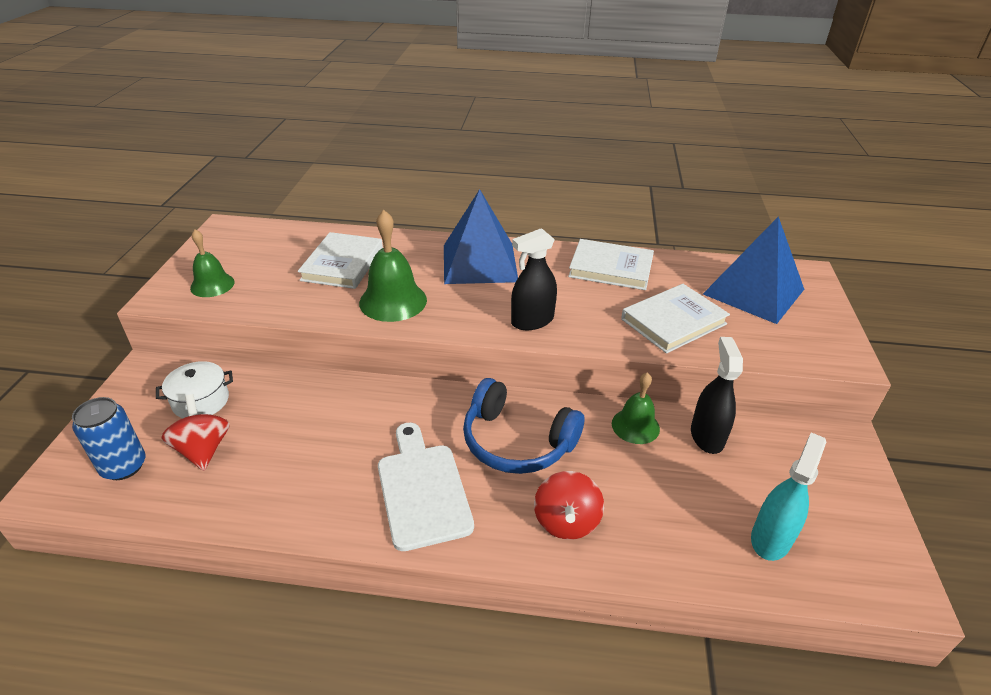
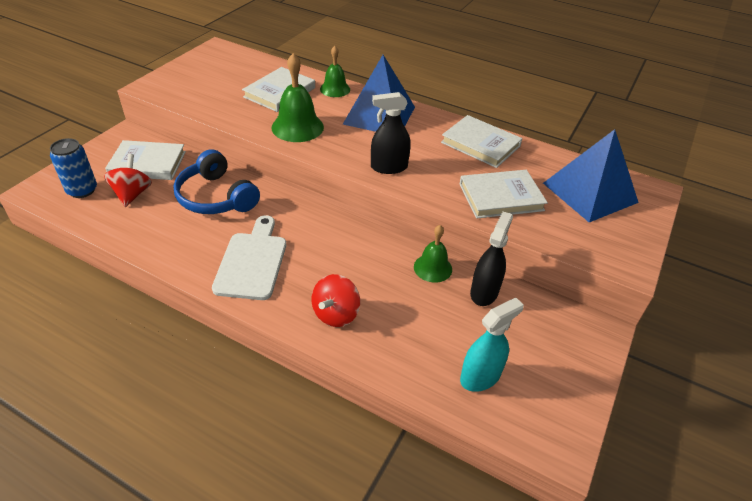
camera: 20 degrees right, 5 degrees up
white pot [156,361,233,418] -> white book [105,140,186,180]
green bell [190,229,235,297] -> green bell moved to [320,46,350,97]
blue headphones [463,378,585,474] -> blue headphones moved to [173,150,260,214]

